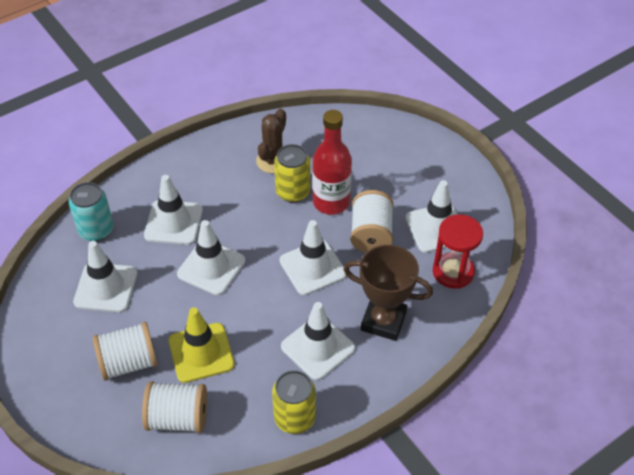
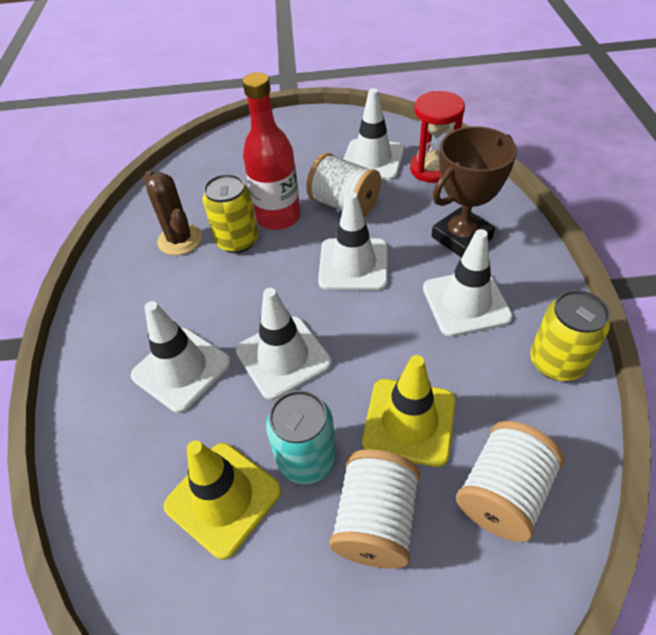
camera: 55 degrees left, 0 degrees up
turquoise can [69,182,114,241] -> turquoise can moved to [266,390,336,484]
white traffic cone [73,241,137,312] -> yellow traffic cone [164,441,281,559]

